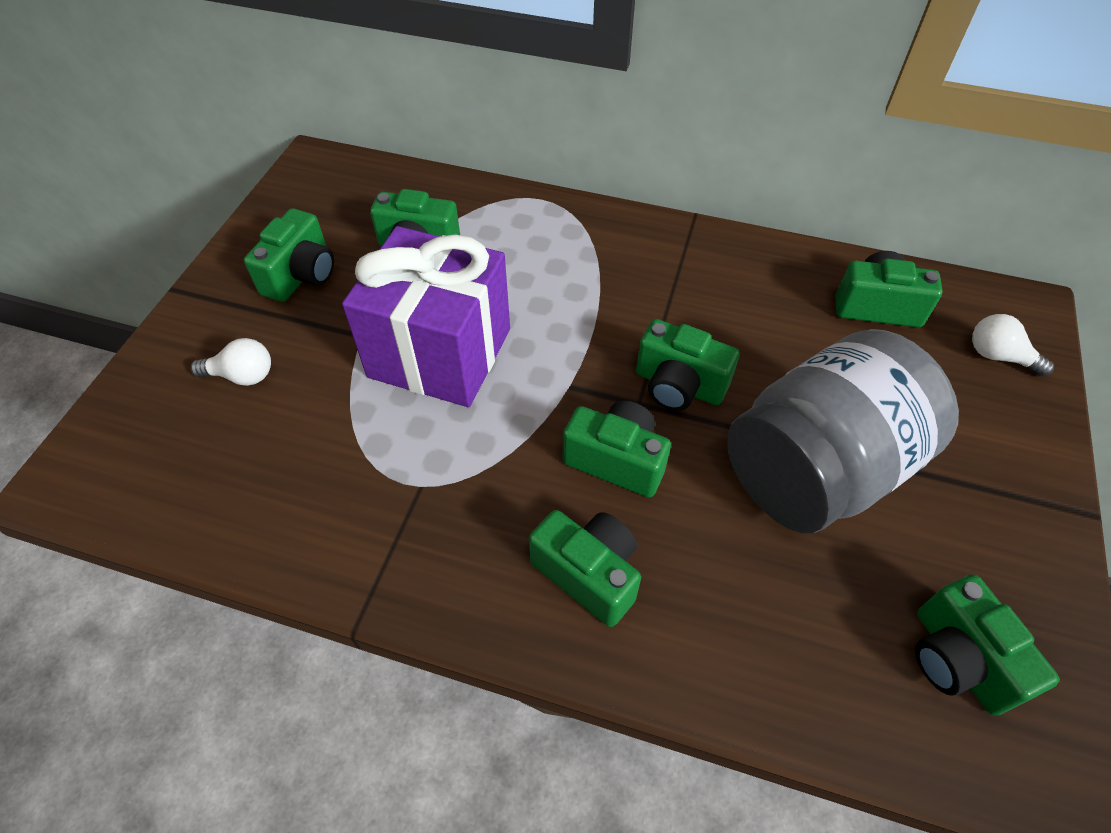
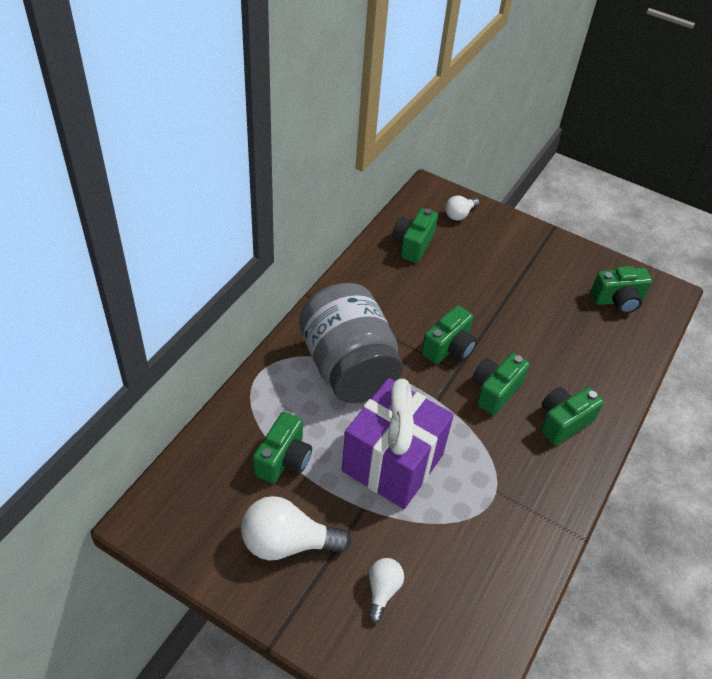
camera: 80 degrees left, 5 degrees down
green camera [244,209,334,302] -> white light bulb [241,496,351,560]
grey jar [727,329,959,533] -> grey jar moved to [299,283,403,403]

